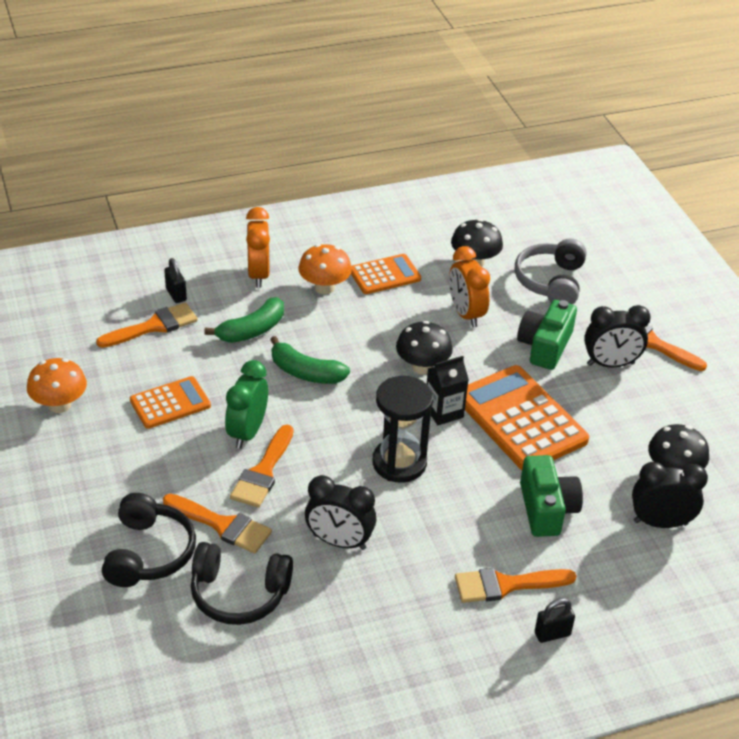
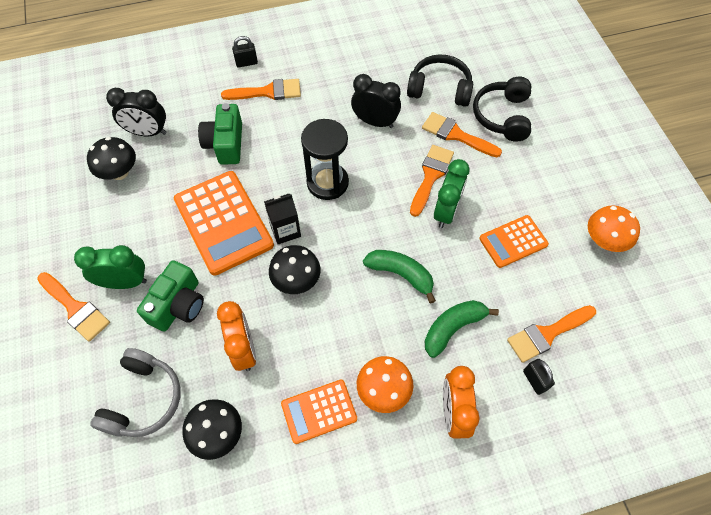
camera: 175 degrees left, 20 degrees up
black clock [584,305,651,368] -> green clock [74,245,147,289]

